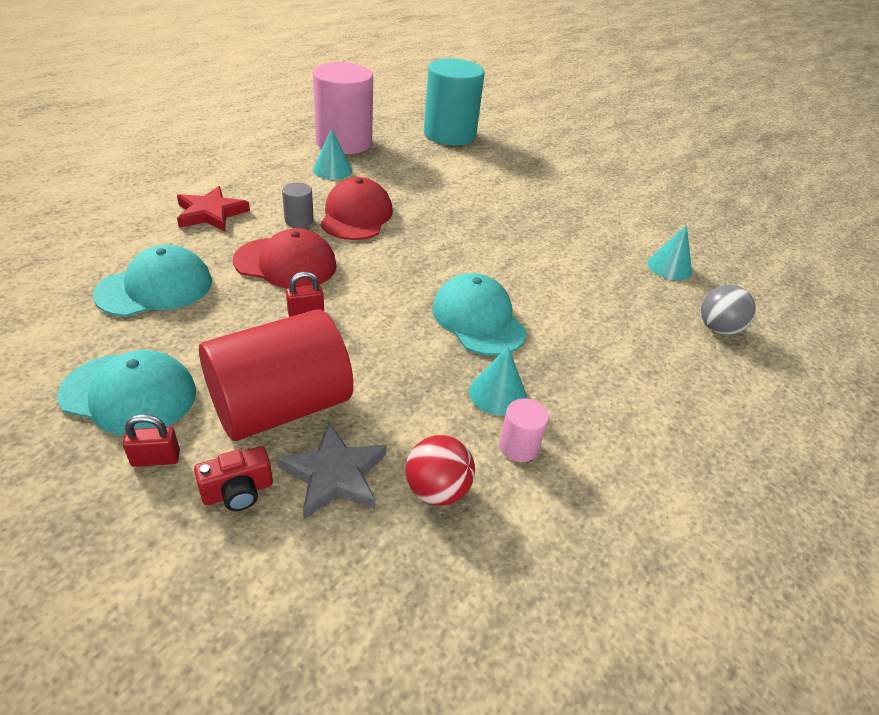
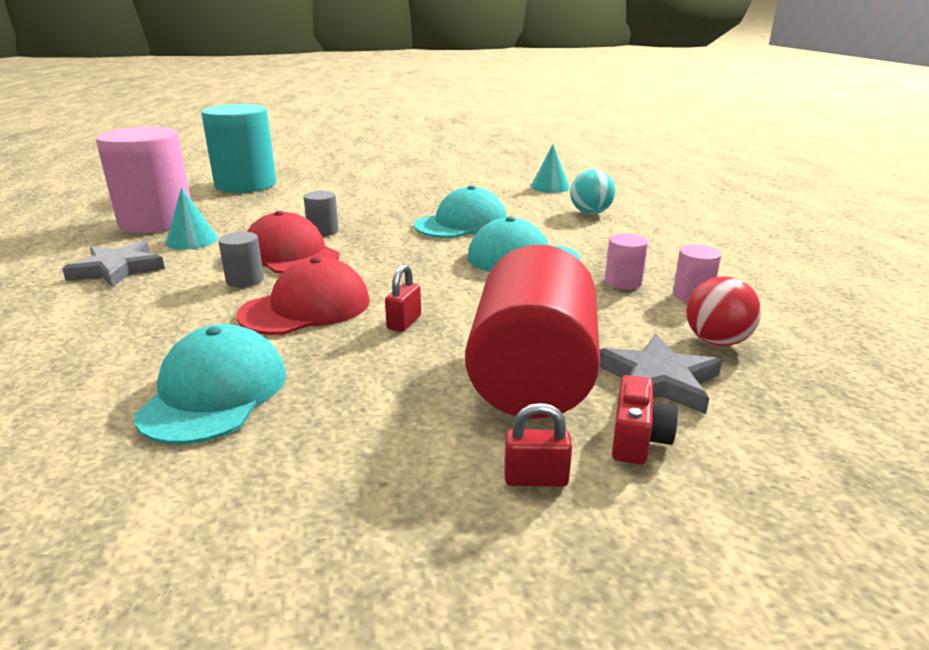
camera: 45 degrees left, 15 degrees down
turquoise cap [57,350,196,436] -> turquoise cap moved to [414,185,507,238]
red padlock [122,414,180,467] -> red padlock turned 60 degrees clockwise [504,403,572,487]
red star [177,186,250,231] -> none
turquoise cone [469,347,527,416] -> pink cylinder [605,234,648,290]
grey ball [701,285,756,335] -> none
none -> grey star [62,241,165,287]
none -> grey cylinder [303,191,339,237]
none -> turquoise ball [570,169,615,214]

